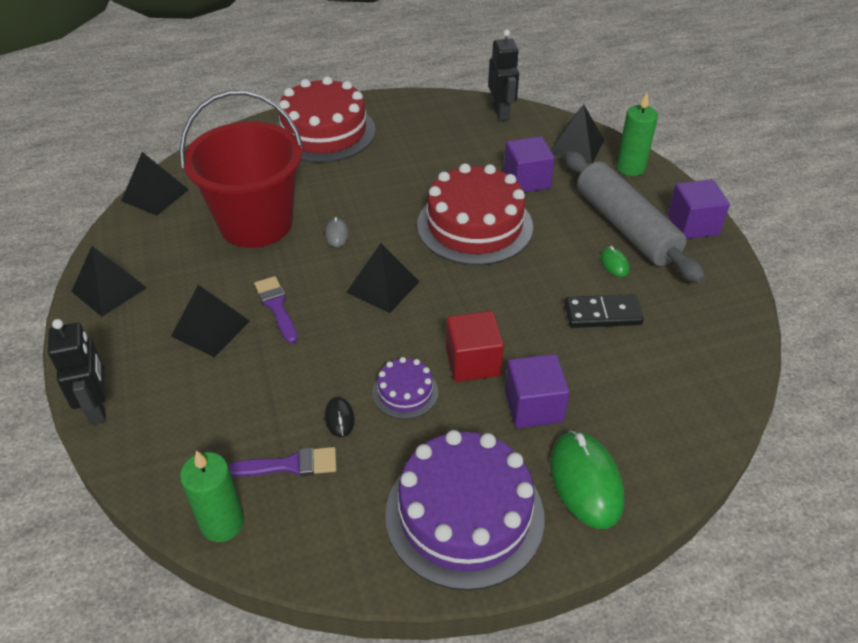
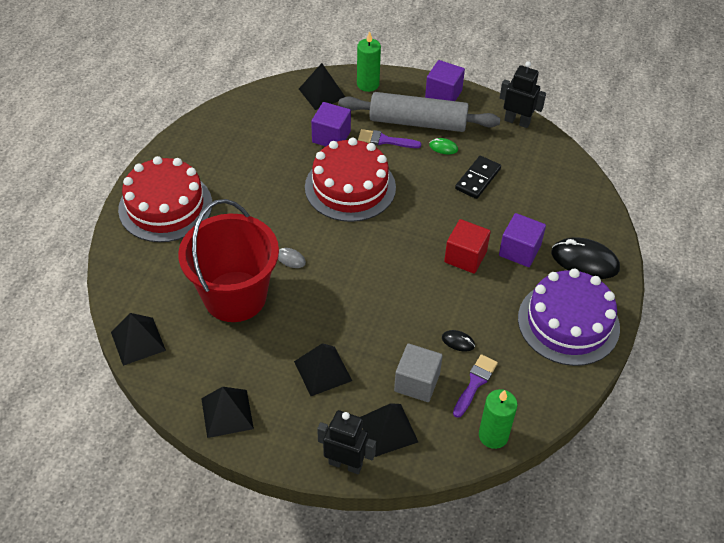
camera: 55 degrees left, 5 degrees up
purple brush [254,276,298,343] -> purple brush moved to [358,129,421,148]
black pyramid [346,243,420,313] -> black pyramid moved to [361,403,418,457]
purple cake [372,357,438,419] -> none
black robot [488,30,519,121] -> black robot moved to [500,61,546,128]
green mouse [550,430,624,529] -> black mouse [551,238,620,279]
none -> grey cube [394,343,443,402]

